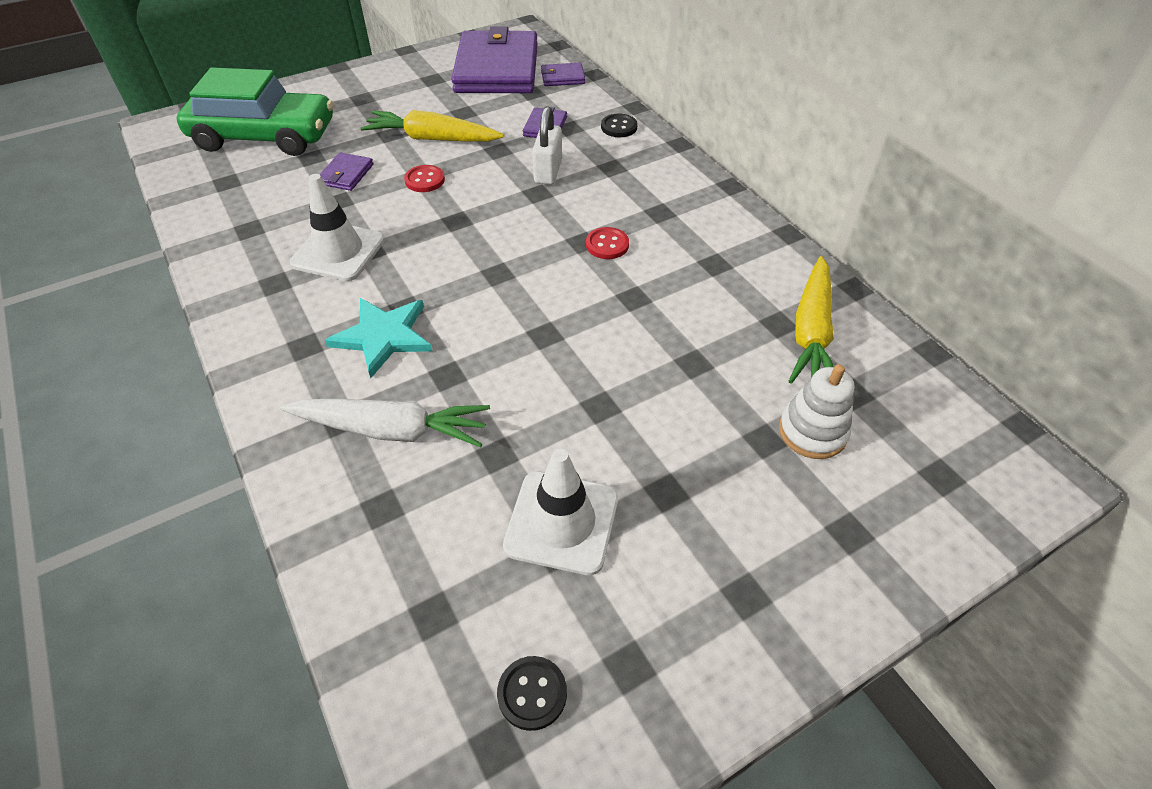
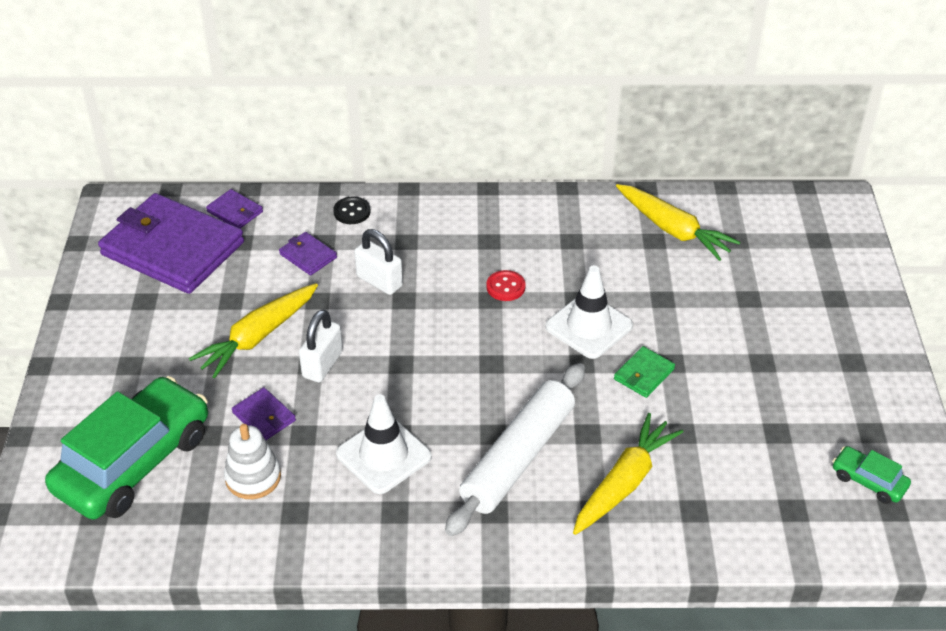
camera: 60 degrees left, 5 degrees down
white carrot [280,399,490,447] -> yellow carrot [573,413,683,535]
turquoise star [325,298,432,378] -> white rolling pin [445,363,585,536]
red button [404,165,445,192] -> white padlock [299,309,343,382]
black button [497,656,567,731] -> green car [832,446,911,504]
white traffic cone [503,449,618,575] -> white traffic cone moved to [545,265,633,359]
purple wallet [541,63,585,86] -> purple wallet turned 75 degrees counterclockwise [206,189,263,228]
white stacking toy [779,364,855,459] -> white stacking toy moved to [224,424,281,499]
none -> green wallet [614,346,675,398]

